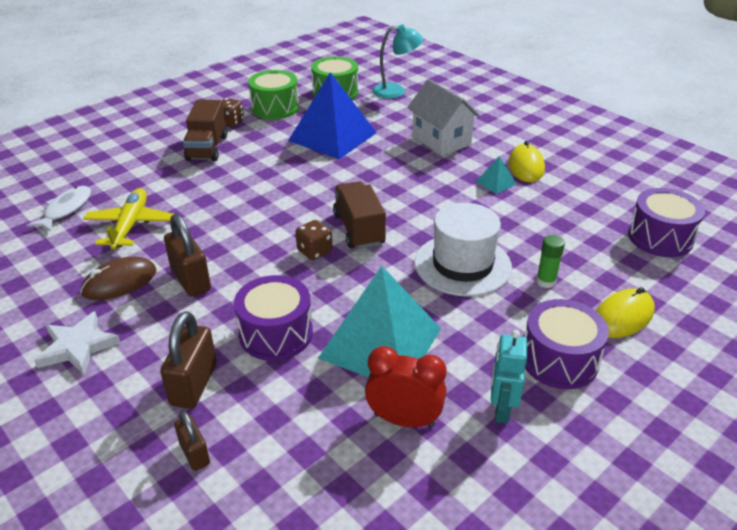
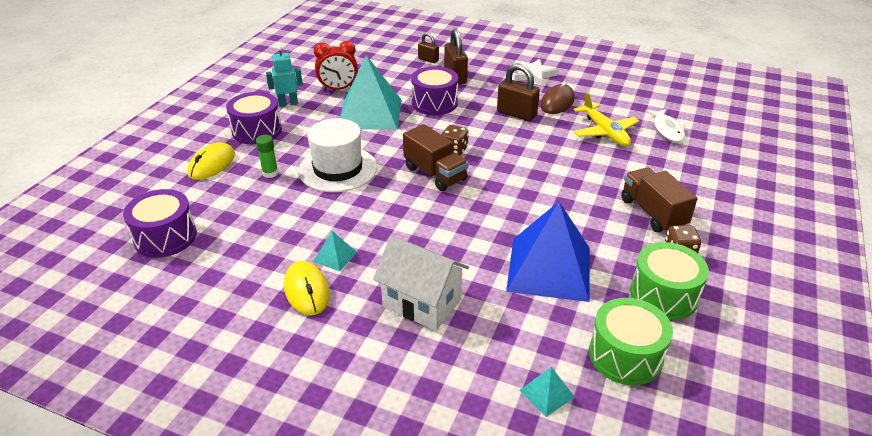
camera: 155 degrees right, 0 degrees up
turquoise lamp [372,24,423,99] -> turquoise pyramid [519,367,575,417]
turquoise robot [491,330,527,423] -> turquoise robot turned 90 degrees counterclockwise [266,46,303,107]

